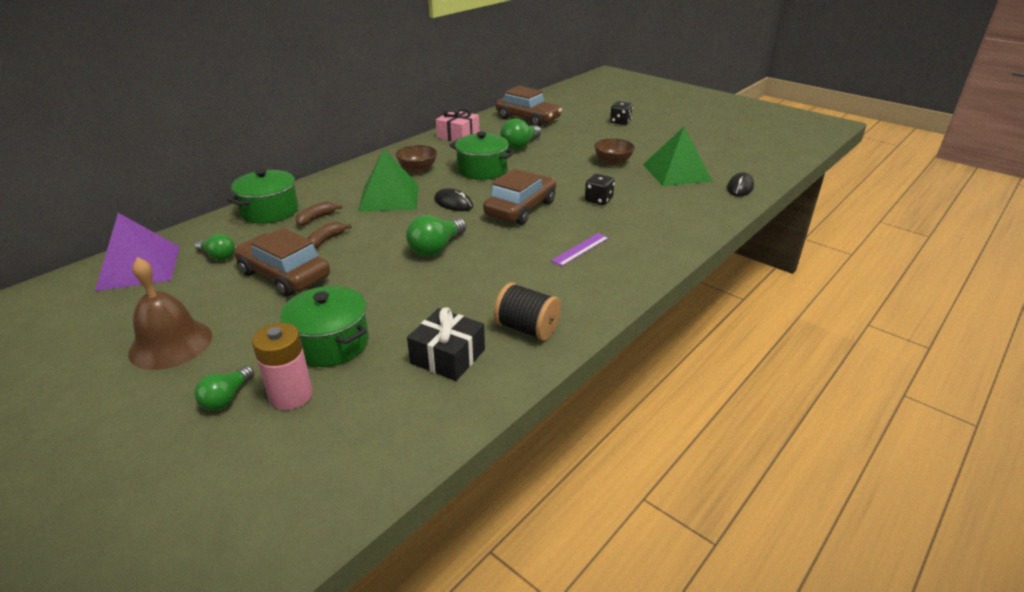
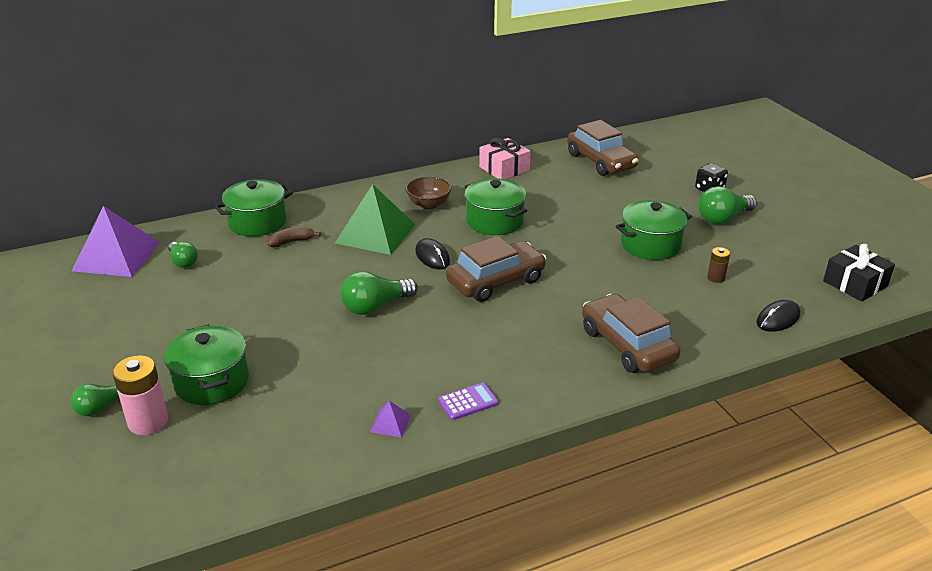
camera: 25 degrees right, 0 degrees up
brown bell [128,257,212,370] -> none
brown car [234,228,330,297] -> brown car moved to [582,294,680,373]
brown banana [307,222,352,249] -> none
black gift [407,307,485,381] -> black gift moved to [823,244,895,302]
black spool [494,282,561,341] -> purple pyramid [370,401,411,438]
green light bulb [500,118,541,150] -> green light bulb moved to [698,186,757,224]
purple ruler [551,233,609,266] -> none
black dice [585,174,615,205] -> none
brown bowl [594,138,635,166] -> green pot [616,200,692,260]
green pyramid [643,127,712,186] -> brown battery [707,247,730,283]
none -> purple calculator [438,383,499,420]

